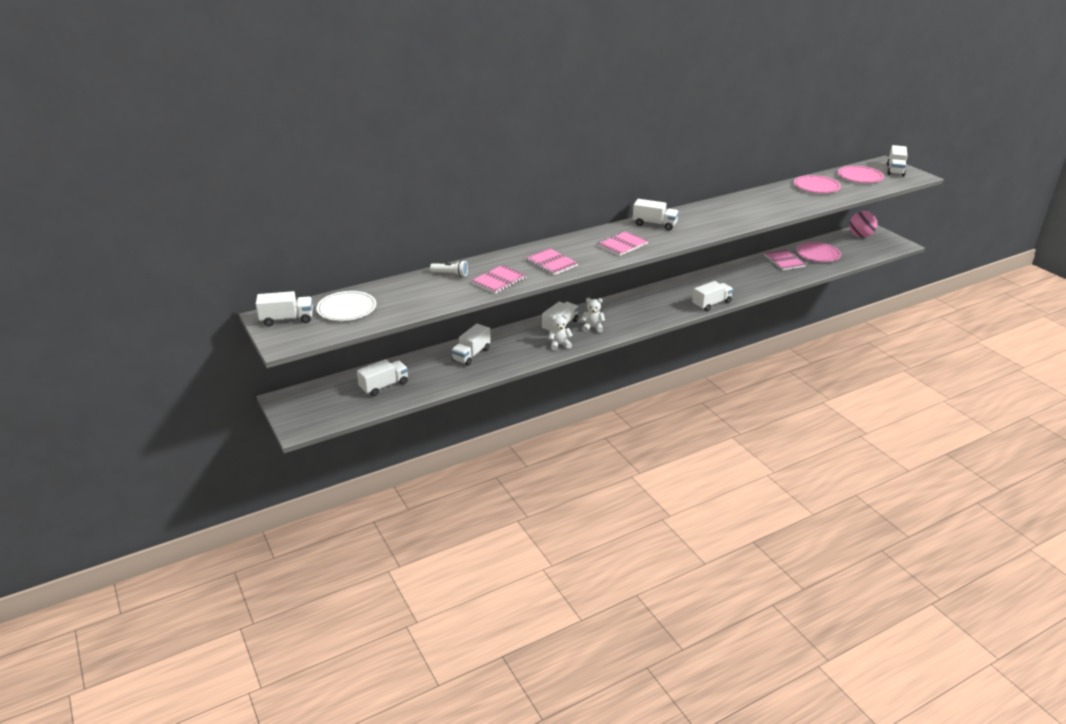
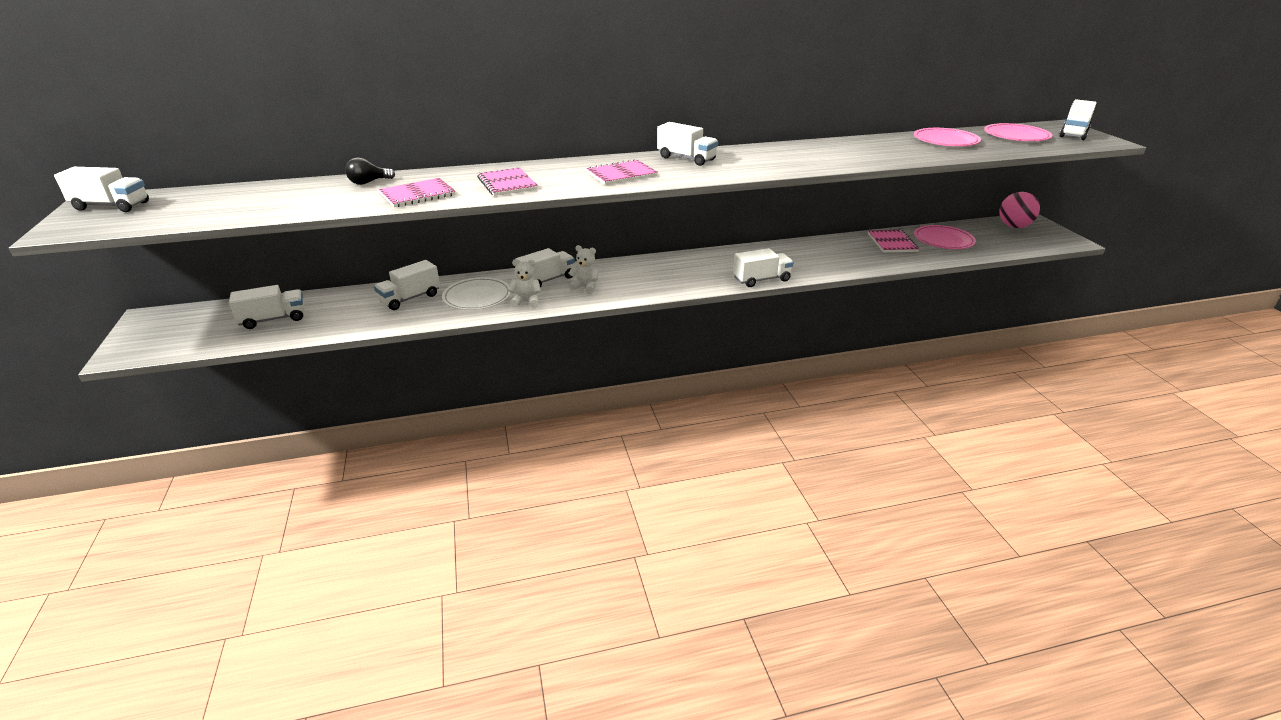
camera: 15 degrees right, 0 degrees up
white plate [316,291,376,321] -> white plate moved to [442,277,511,310]
white flashlight [430,260,468,277] -> black light bulb [345,157,395,185]

